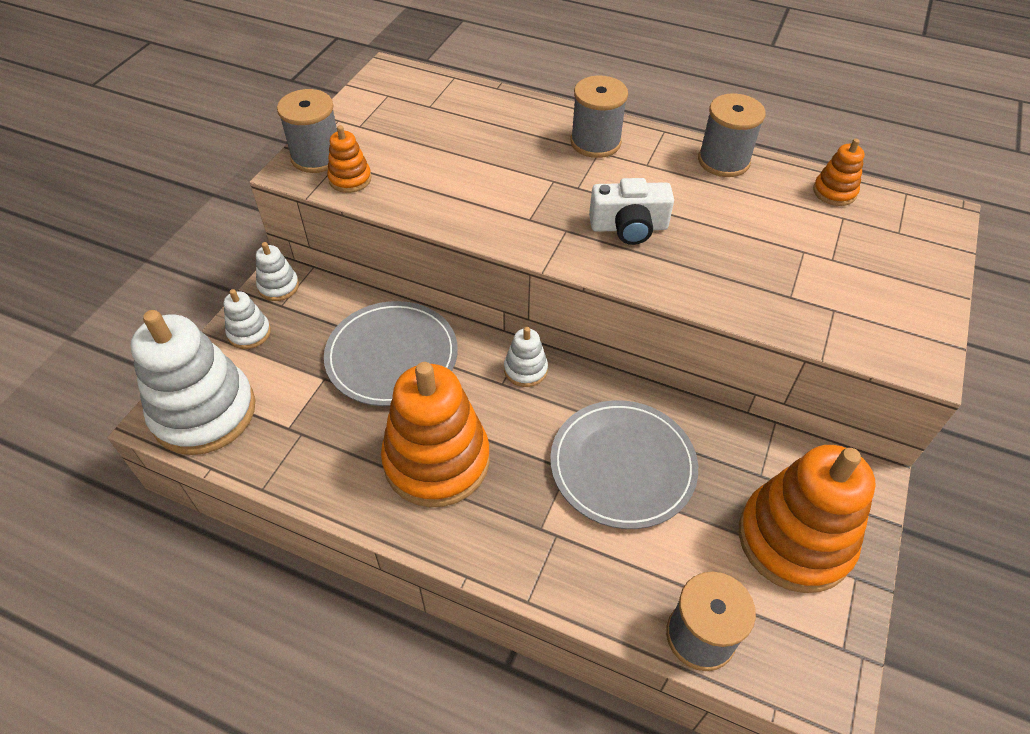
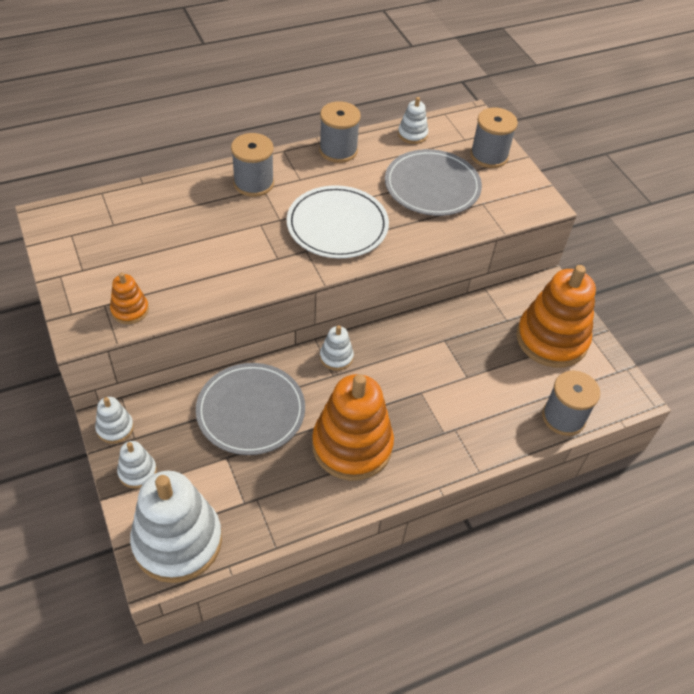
camera: 50 degrees left, 0 degrees up
grey spool [277,89,337,173] -> grey spool moved to [470,107,518,168]
grey plate [550,400,698,529] -> grey plate moved to [385,149,482,216]
white camera [589,178,674,245] -> white plate [287,185,389,258]
orange stacking toy [813,139,865,206] -> white stacking toy [398,97,428,144]

